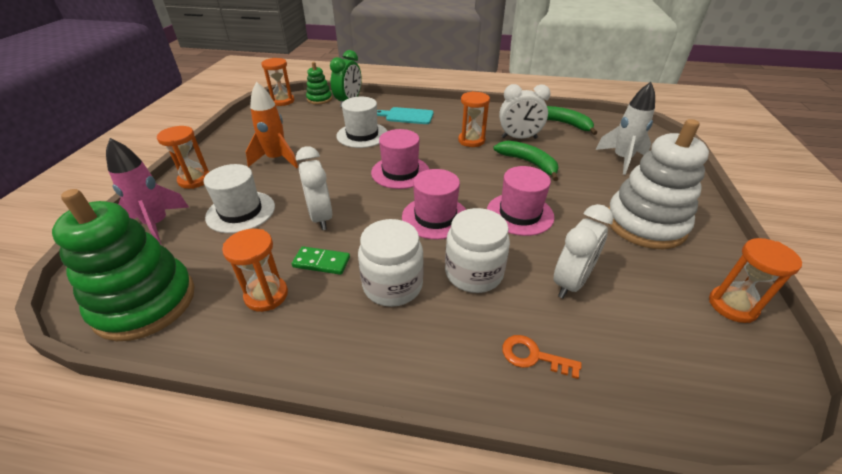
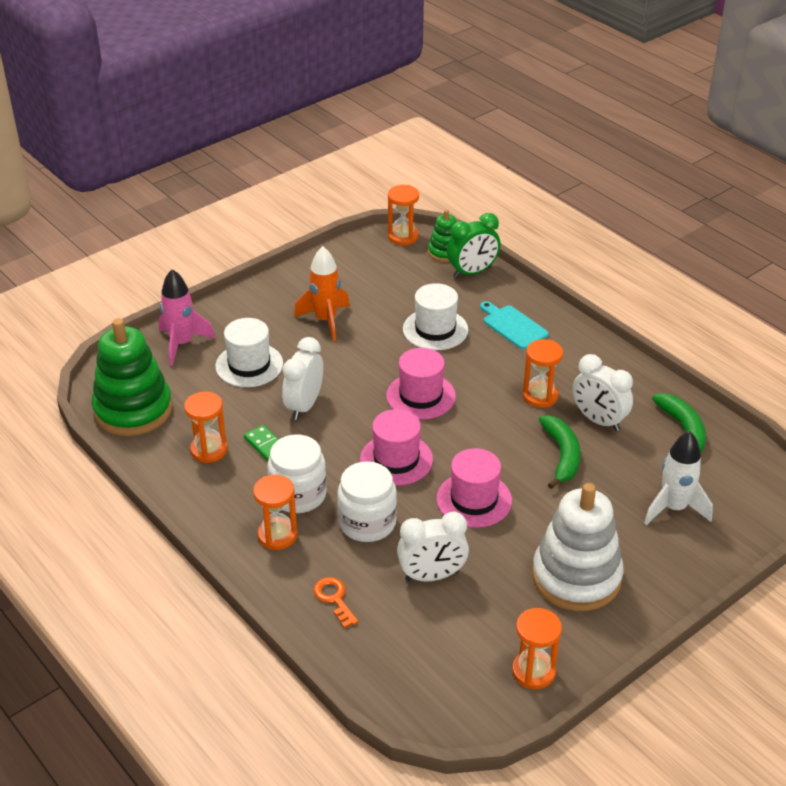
camera: 40 degrees right, 0 degrees up
orange hourglass [157,126,209,189] -> orange hourglass moved to [253,475,297,550]

